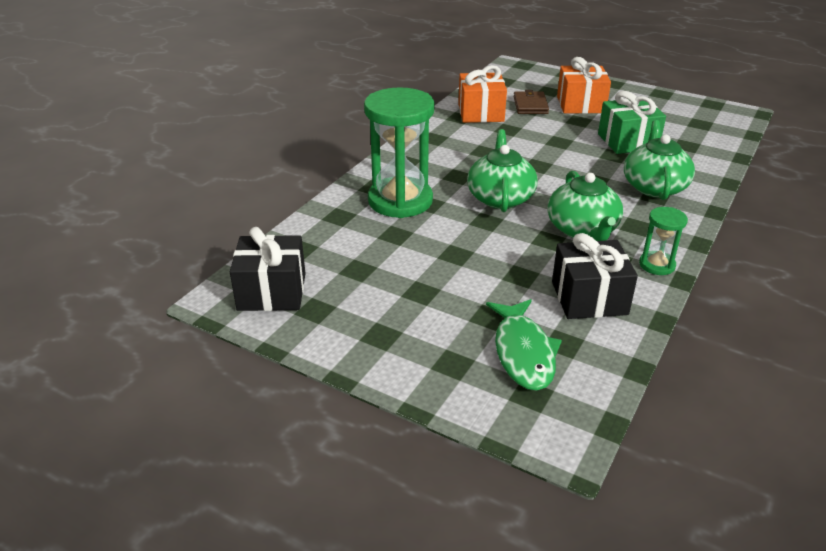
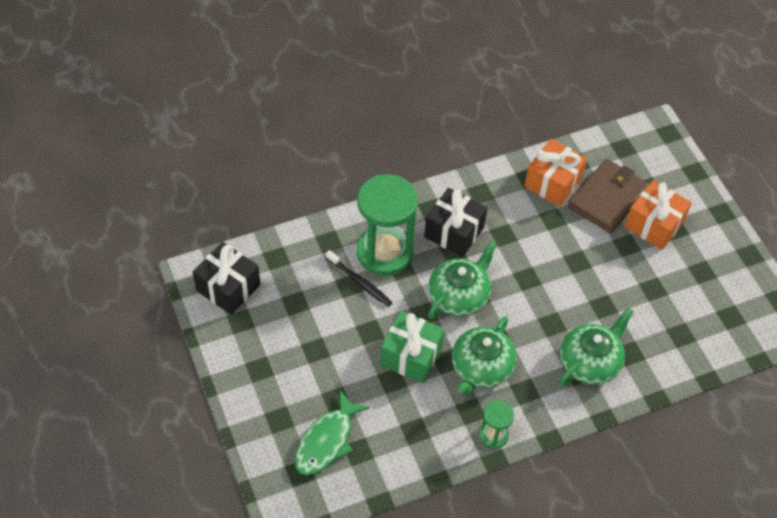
camera: 35 degrees right, 20 degrees up
brown wallet [514,90,549,114] -> brown wallet [568,159,649,233], size x1.64
black gift [552,233,638,319] -> black gift moved to [424,188,487,257]
green gift [598,91,666,154] -> green gift moved to [380,311,445,384]
none -> black toothbrush [326,250,393,307]

